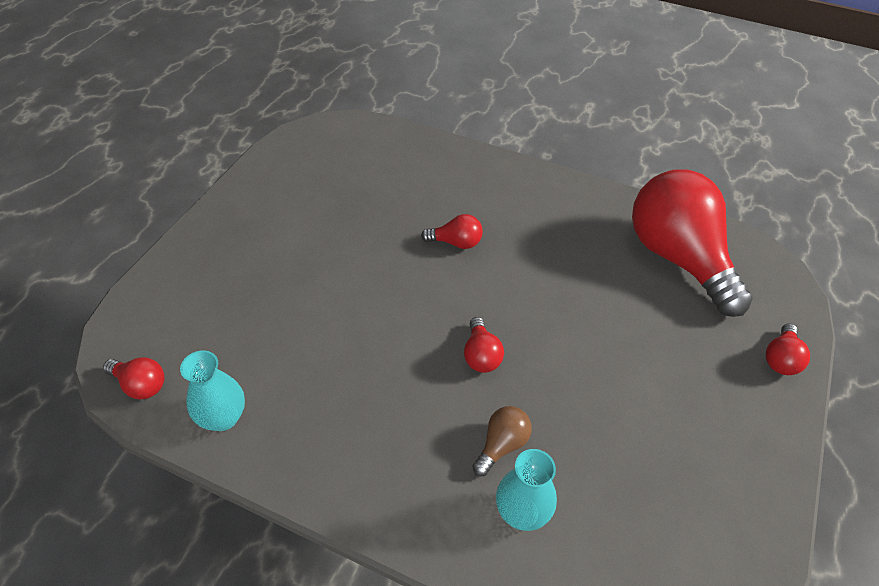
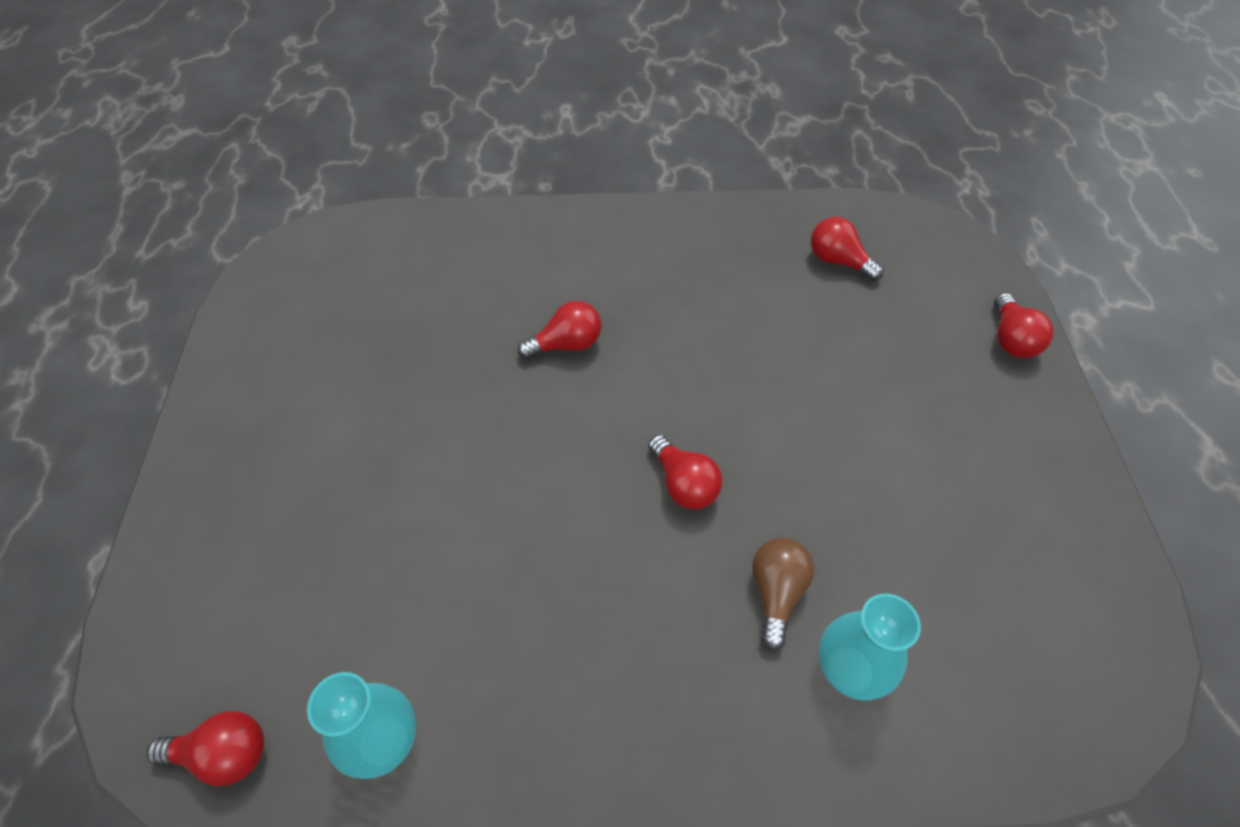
camera: 25 degrees left, 5 degrees up
red light bulb [632,169,753,317] -> red light bulb [811,217,884,281], size x0.40

